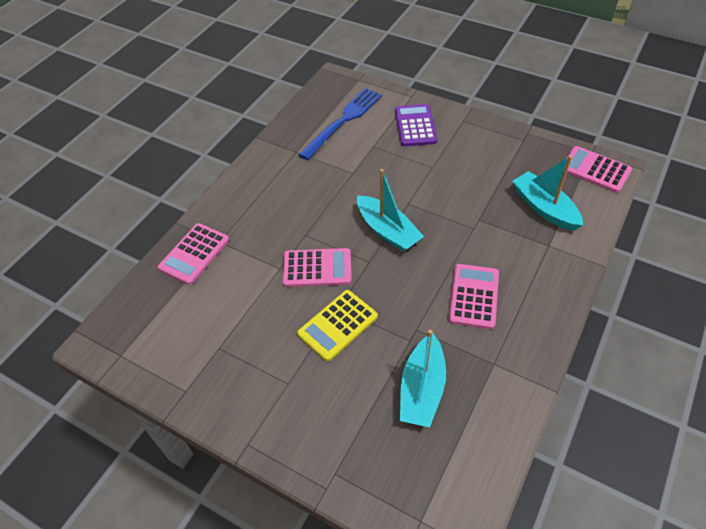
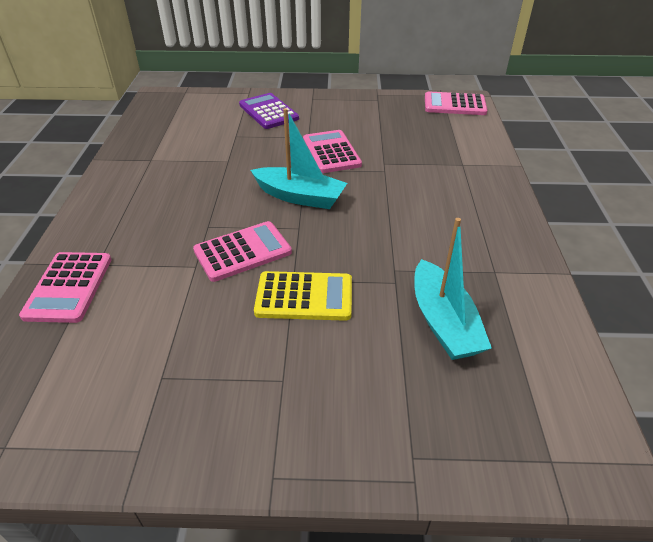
camera: 30 degrees left, 10 degrees down
yellow calculator [297,290,378,361] -> yellow calculator turned 105 degrees counterclockwise [254,271,352,321]
blue fork [298,88,382,160] -> none
pink calculator [449,264,499,329] -> pink calculator moved to [303,130,362,173]
turquoise boat [512,156,583,231] -> none

